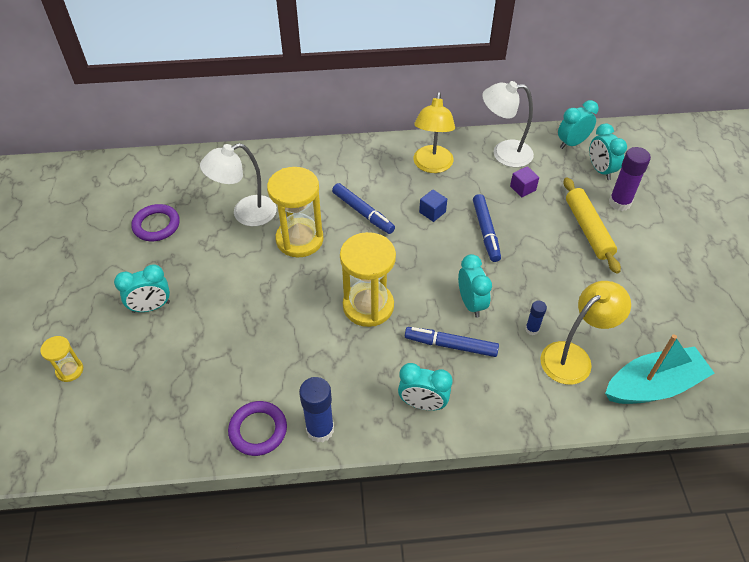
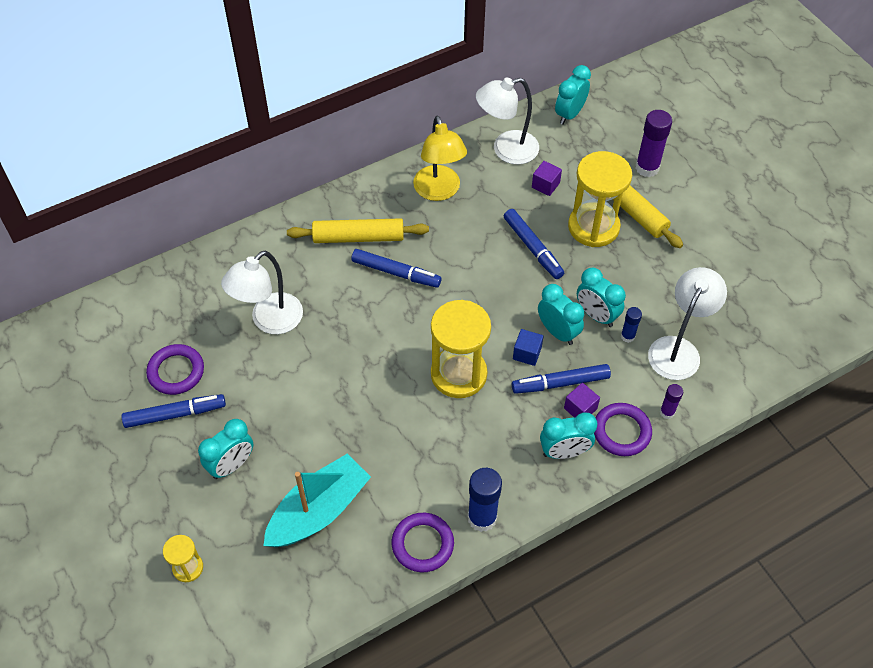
camera: 25 degrees left, 5 degrees up
yellow hourglass [267,167,324,258] -> yellow hourglass moved to [568,151,632,247]
blue cube [419,190,447,222] -> blue cube moved to [513,329,543,366]
yellow lamp [540,281,631,385] -> white lamp [648,267,727,380]
turquoise clock [589,123,627,180] -> turquoise clock moved to [577,268,626,327]
turquoise boat [605,334,715,404] -> turquoise boat moved to [263,454,371,547]
none -> blue marker [122,394,226,428]
none -> yellow rolling pin [287,218,429,243]
none -> purple cube [564,383,600,418]
none -> purple ring [594,403,652,456]
none -> purple glue stick [660,384,683,419]

